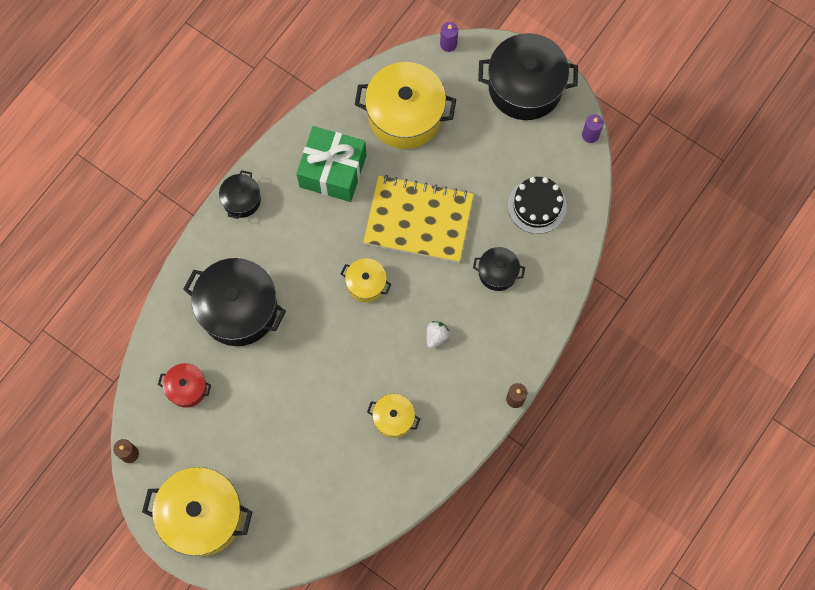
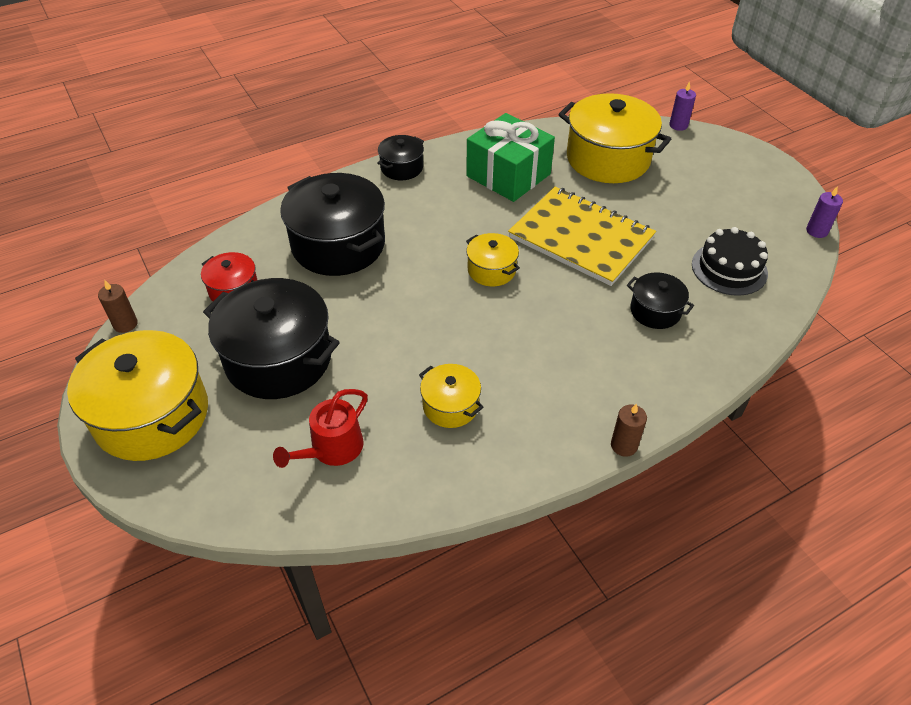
camera: 25 degrees right, 25 degrees down
white strawberry [426,321,450,348] -> none
black pot [478,33,578,120] -> black pot moved to [203,278,340,399]
none -> red watering can [273,389,368,468]

